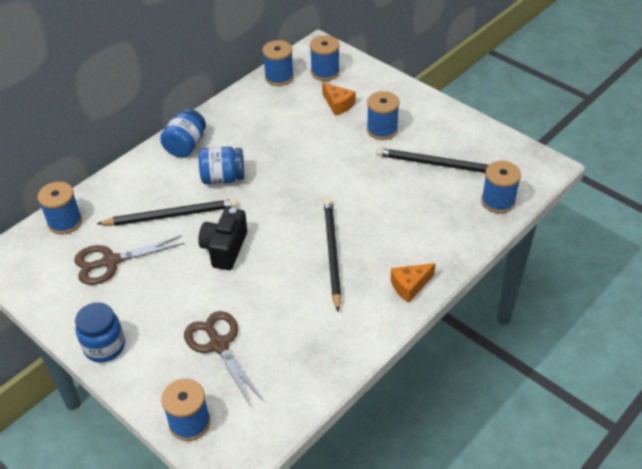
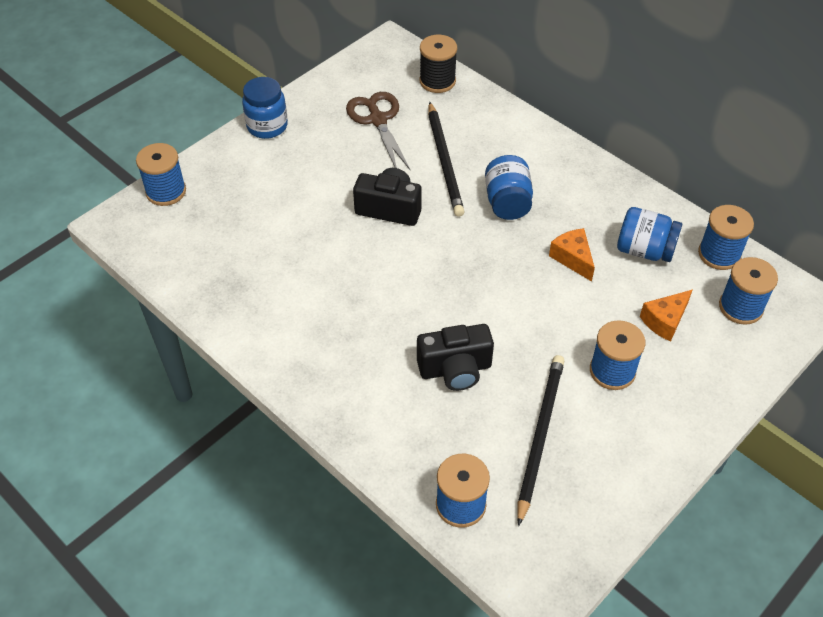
camera: 90 degrees right, 5 degrees up
blue spool [38,182,82,234] -> black spool [419,35,457,93]
blue jar [160,109,206,157] -> blue jar moved to [617,207,682,262]
brown scissors [184,311,263,407] -> none
black pencil [324,199,341,312] -> none
orange cheese [391,263,436,303] -> orange cheese moved to [549,228,595,282]
none -> black camera [417,324,494,391]

